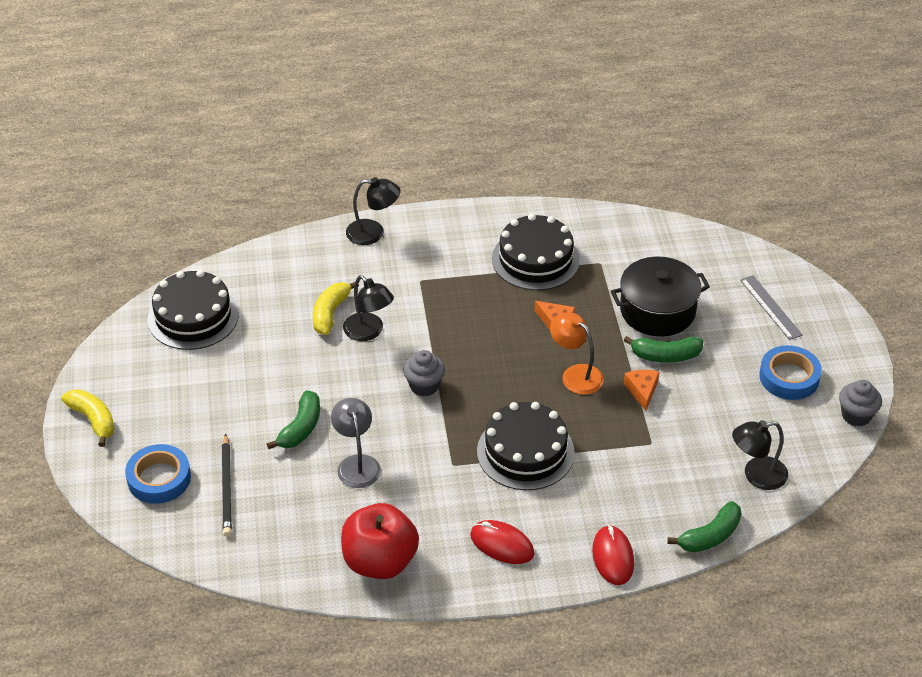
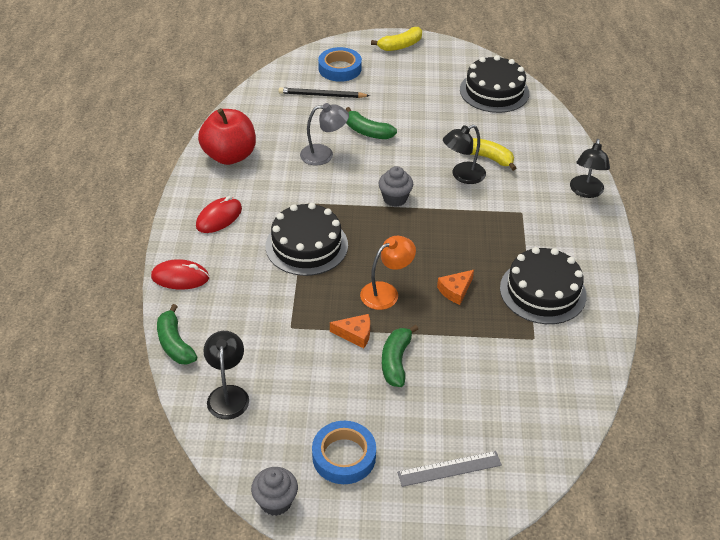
camera: 100 degrees right, 0 degrees up
black pot [611,257,710,336] -> none

